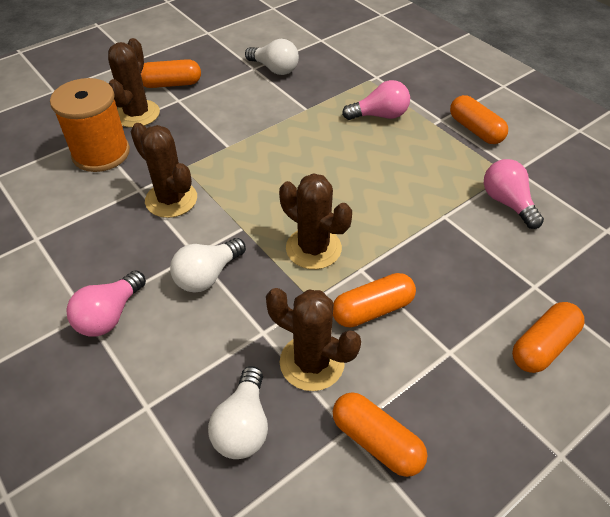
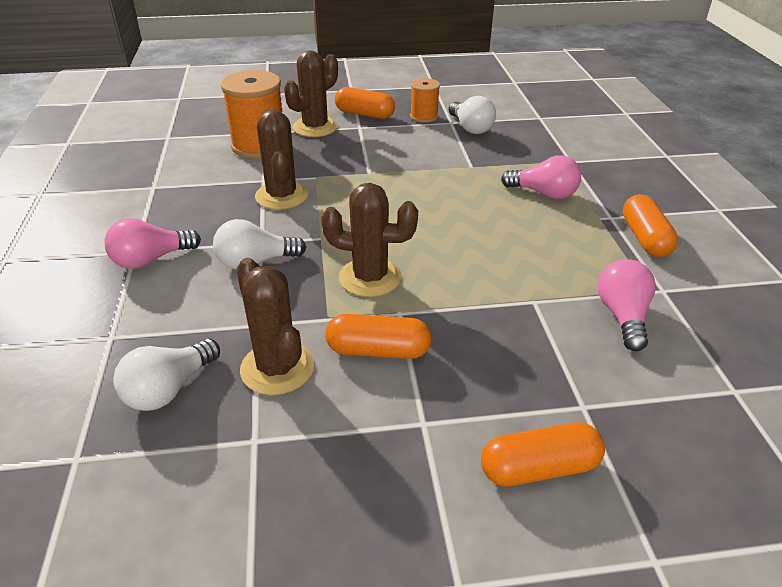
camera: 30 degrees right, 10 degrees down
brown cactus [279,173,352,269] -> brown cactus turned 60 degrees counterclockwise [321,183,418,297]
orange capsule [333,392,427,477] -> none
none -> orange spool [410,78,440,123]

